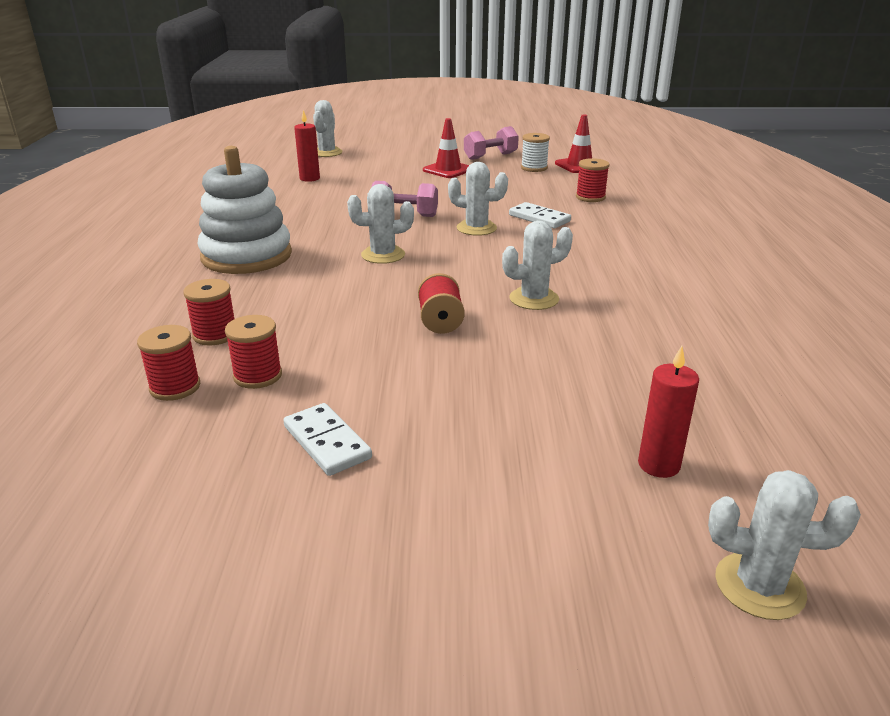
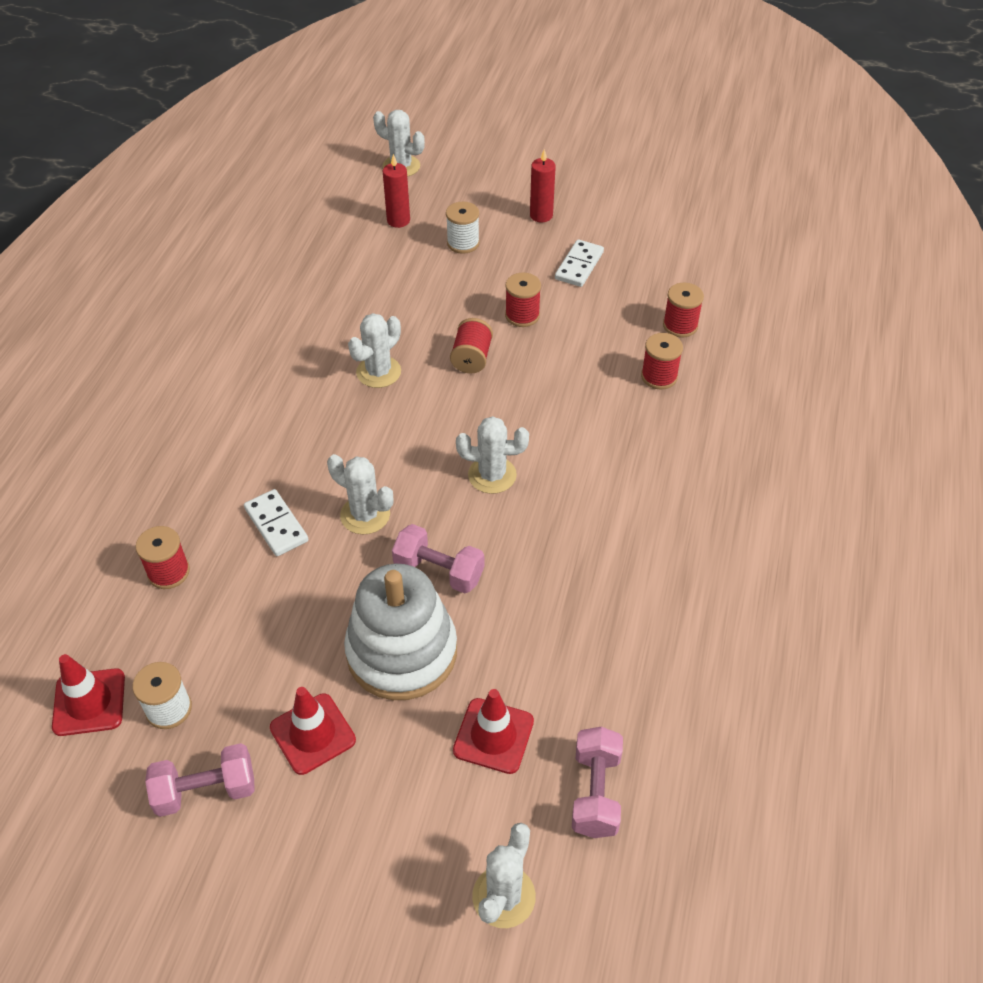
camera: 165 degrees left, 20 degrees up
white stacking toy [197,146,292,274] -> white stacking toy moved to [344,564,457,700]
red spool [225,315,282,389] -> red spool moved to [505,272,541,327]
white domino [283,403,372,476] -> white domino turned 45 degrees clockwise [555,239,604,287]
red candle [294,110,320,182] -> red candle moved to [530,149,556,222]
white cactus [502,221,573,310] -> white cactus turned 45 degrees counterclockwise [348,313,401,388]
none -> white spool [446,202,480,254]
none -> red traffic cone [453,689,534,774]
none -> pink dumbbell [572,727,623,838]

